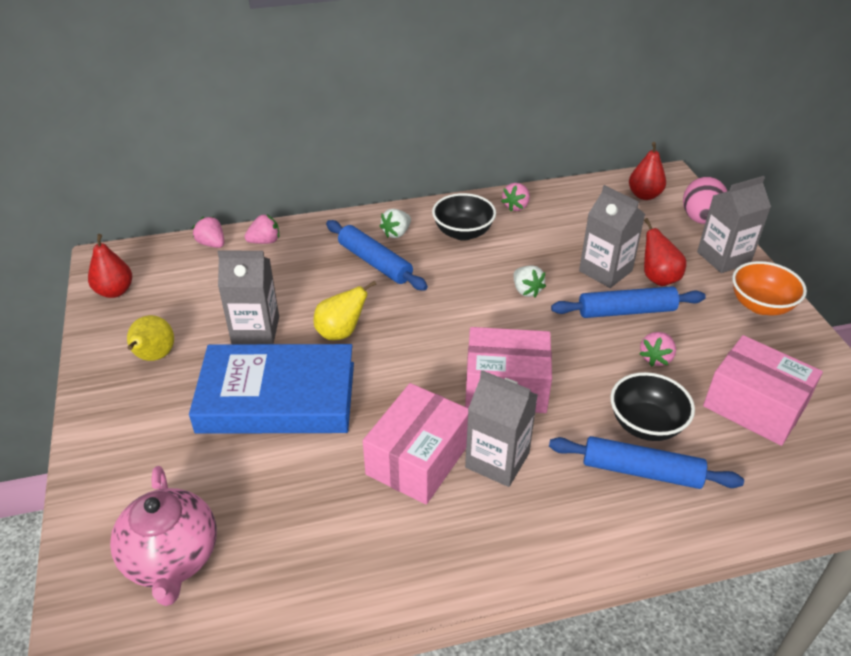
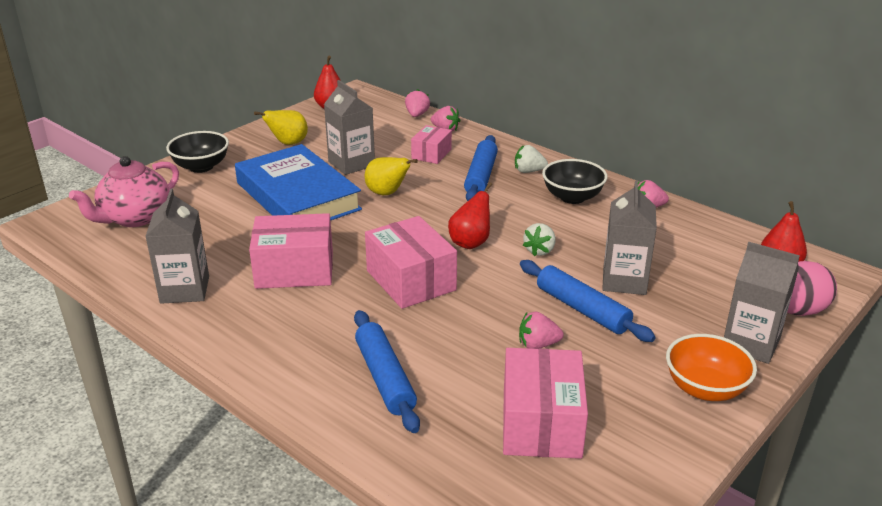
camera: 55 degrees right, 10 degrees down
grey carton [465,370,538,487] -> grey carton moved to [145,189,209,304]
black bowl [610,372,695,441] -> black bowl moved to [166,131,229,173]
red pear [644,218,686,286] -> red pear moved to [448,182,492,249]
none -> pink box [411,125,452,164]

